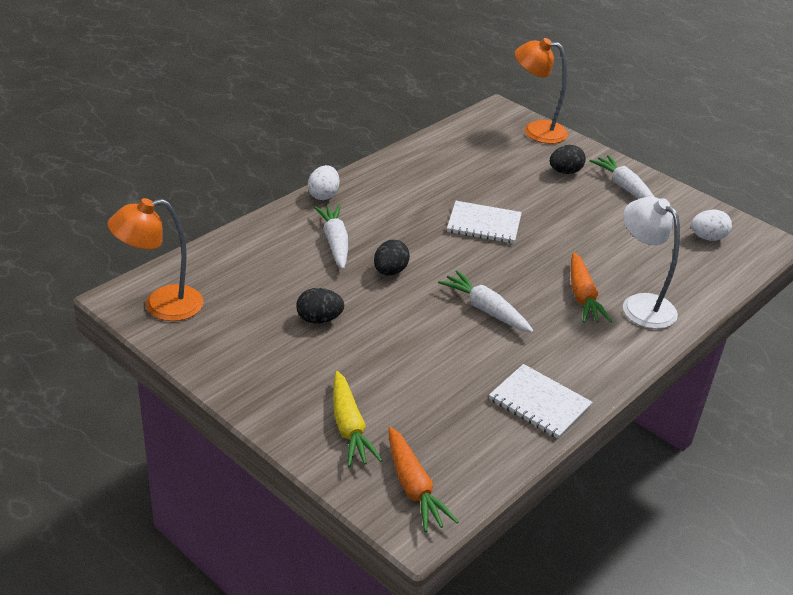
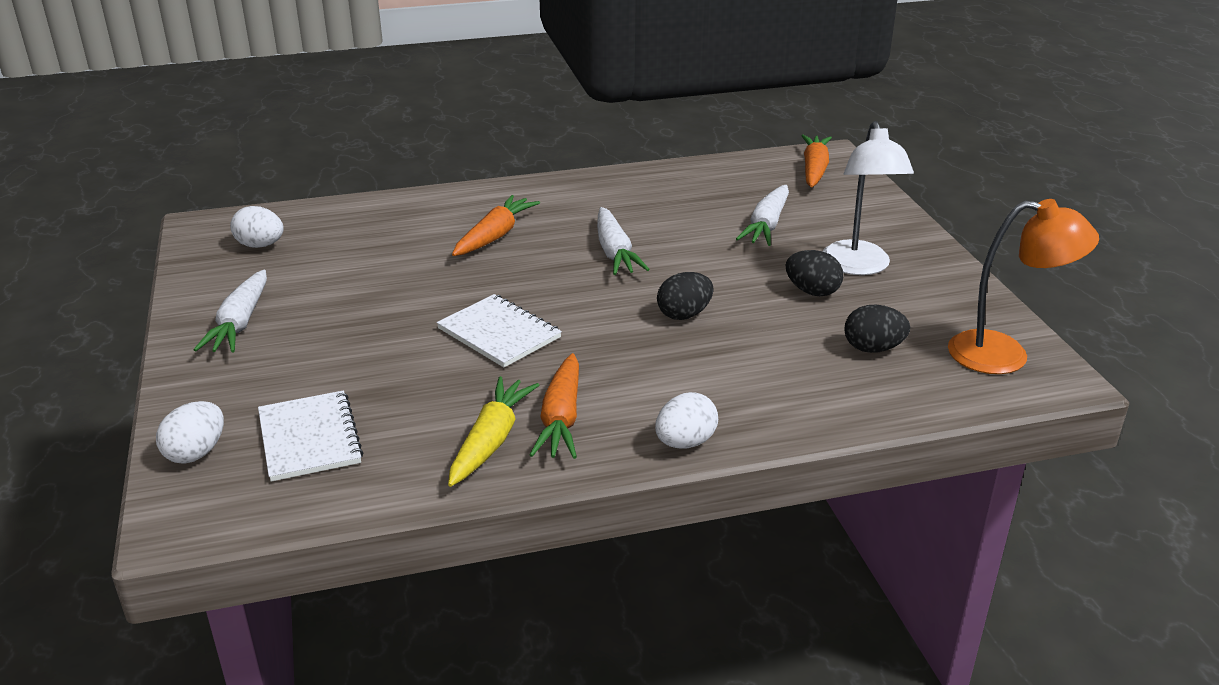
camera: 145 degrees left, 5 degrees down
white carrot [314,205,348,269] -> white carrot moved to [736,185,789,246]
yellow carrot [333,371,382,467] -> yellow carrot moved to [448,376,539,487]
white notebook [489,364,593,439] -> white notebook moved to [258,390,363,482]
orange lamp [515,38,568,144] -> white egg [156,401,224,464]
black egg [550,145,586,174] -> black egg moved to [844,305,910,353]
white lamp [623,197,680,329] -> white lamp moved to [823,121,914,275]
none -> orange carrot [530,353,579,459]

